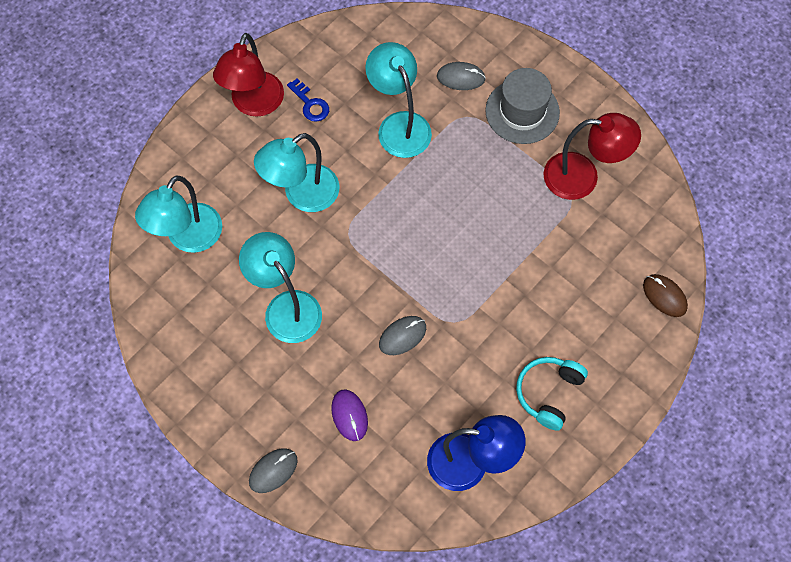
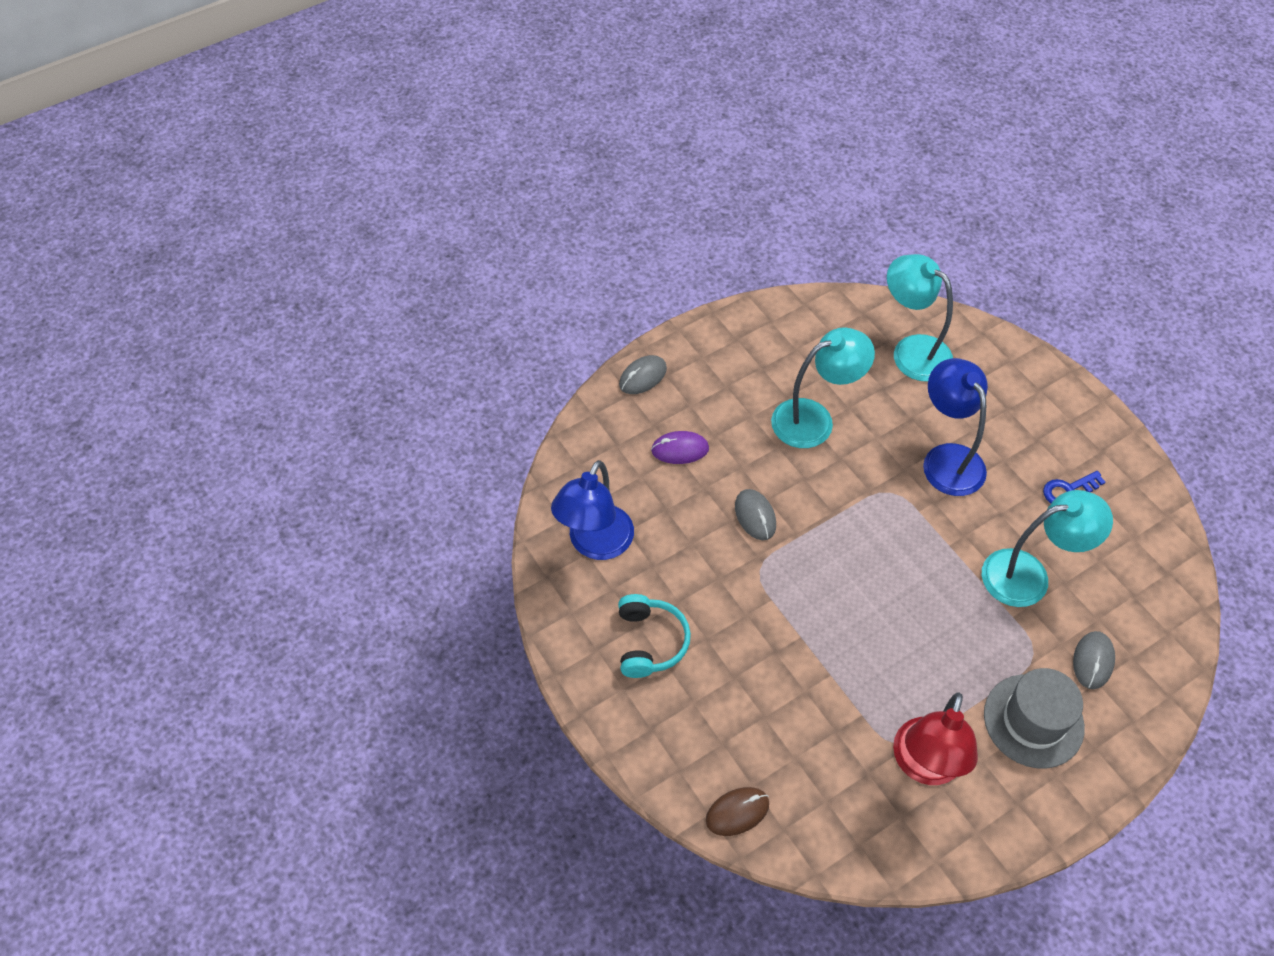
camera: 105 degrees right, 10 degrees down
red lamp [213,33,284,117] -> none
grey mouse [249,448,298,493] -> grey mouse turned 75 degrees clockwise [619,355,667,394]
turquoise lamp [254,133,339,212] -> blue lamp [923,358,988,496]
turquoise headphones [516,357,588,431] -> turquoise headphones turned 45 degrees clockwise [618,594,691,678]

